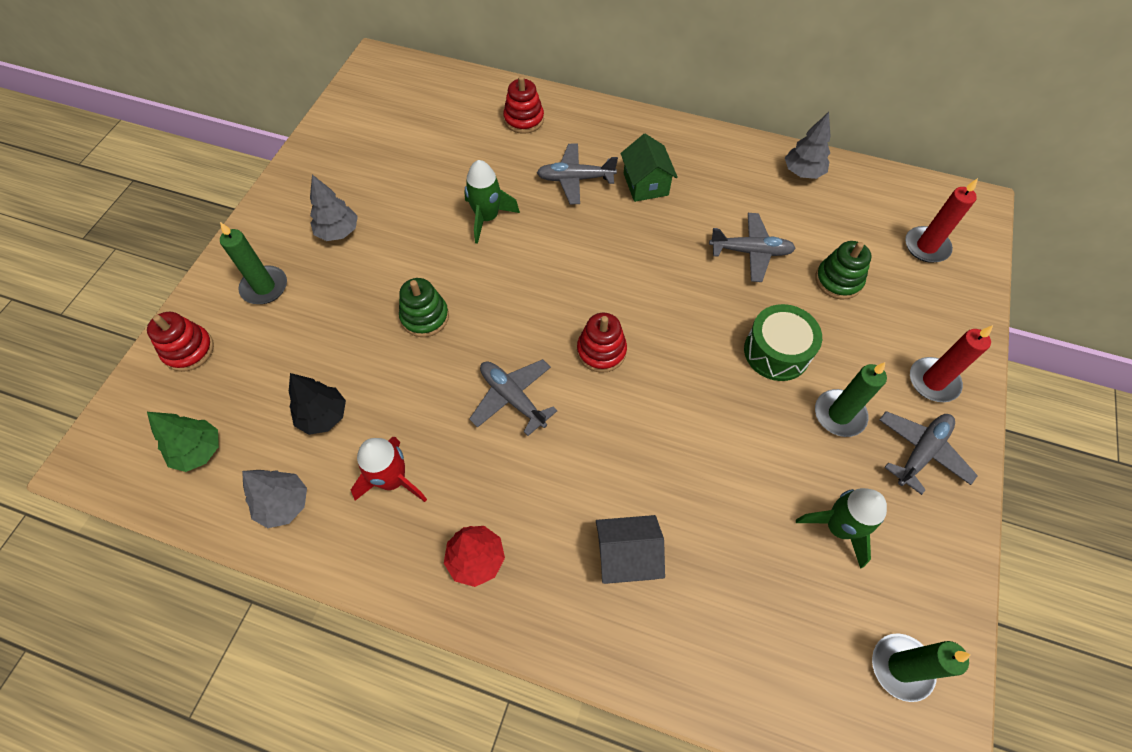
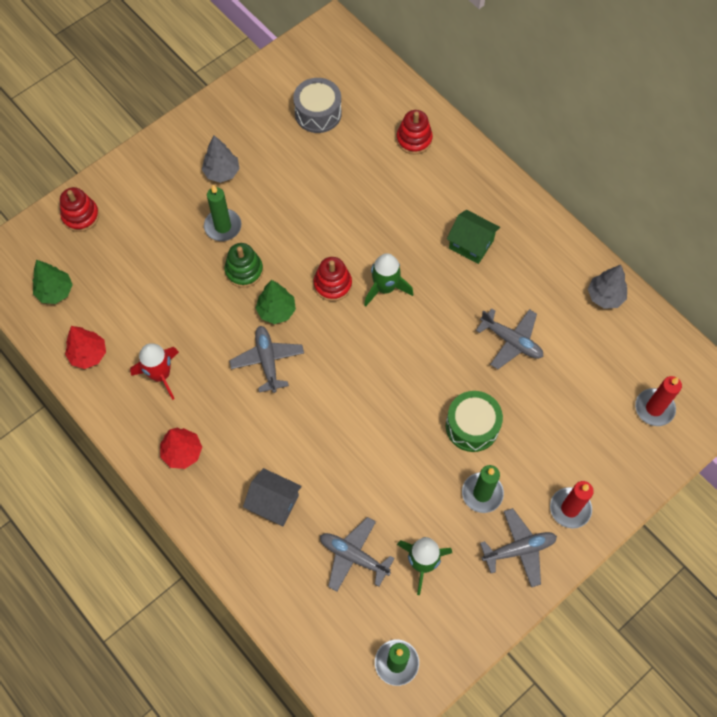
camera: 30 degrees right, 5 degrees up
green candle [220,222,287,304] -> green candle moved to [204,185,241,241]
grey tree [242,470,307,528] -> red tree [65,326,106,369]
black tree [289,373,346,435] -> none
green rocket [464,160,520,244] -> green rocket moved to [364,253,413,307]
grey plane [537,144,618,204] -> grey plane moved to [320,517,395,592]
red stacking toy [577,313,627,373] -> red stacking toy moved to [313,257,352,301]
green house [620,134,678,202] -> green house turned 75 degrees counterclockwise [447,210,500,264]
green stacking toy [815,241,872,300] -> none
none -> green tree [256,280,296,324]
none -> grey drum [293,78,342,133]

